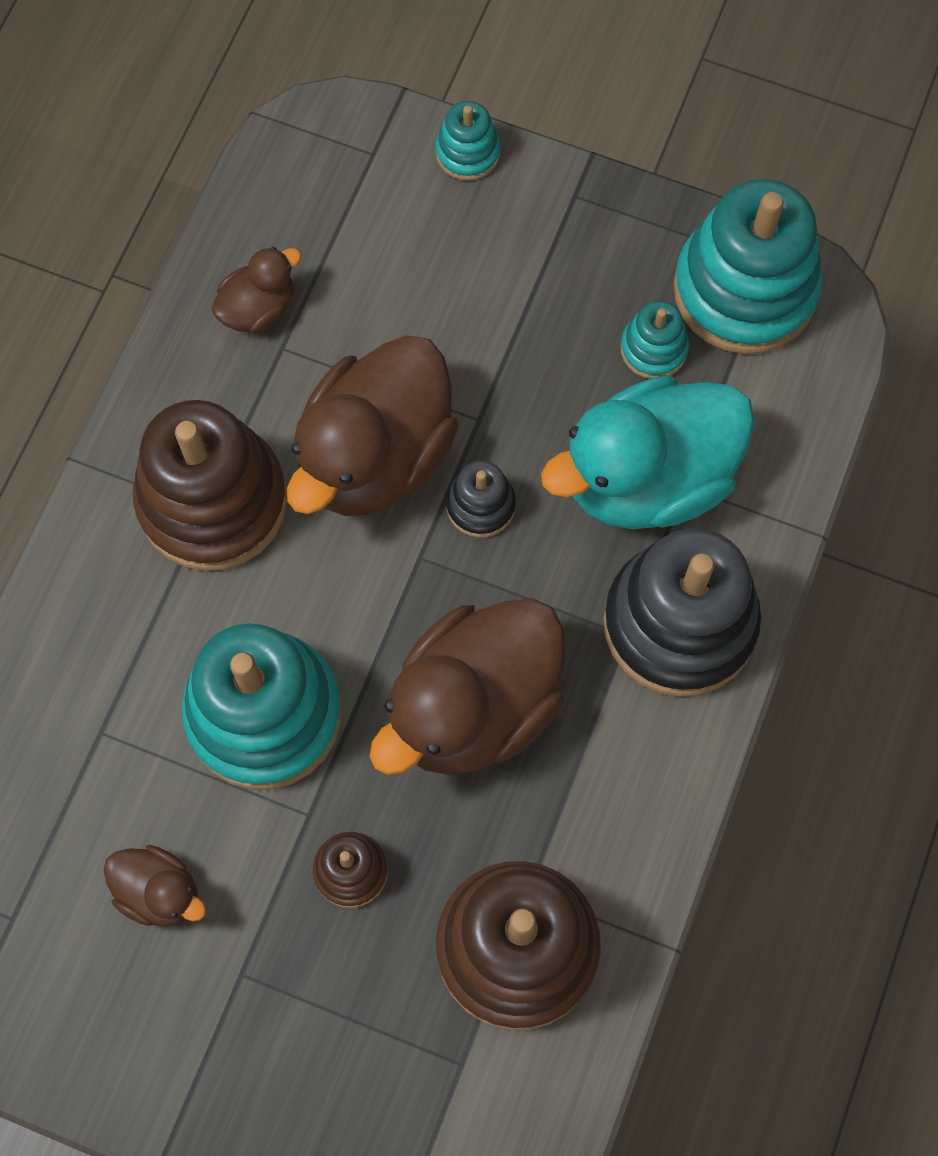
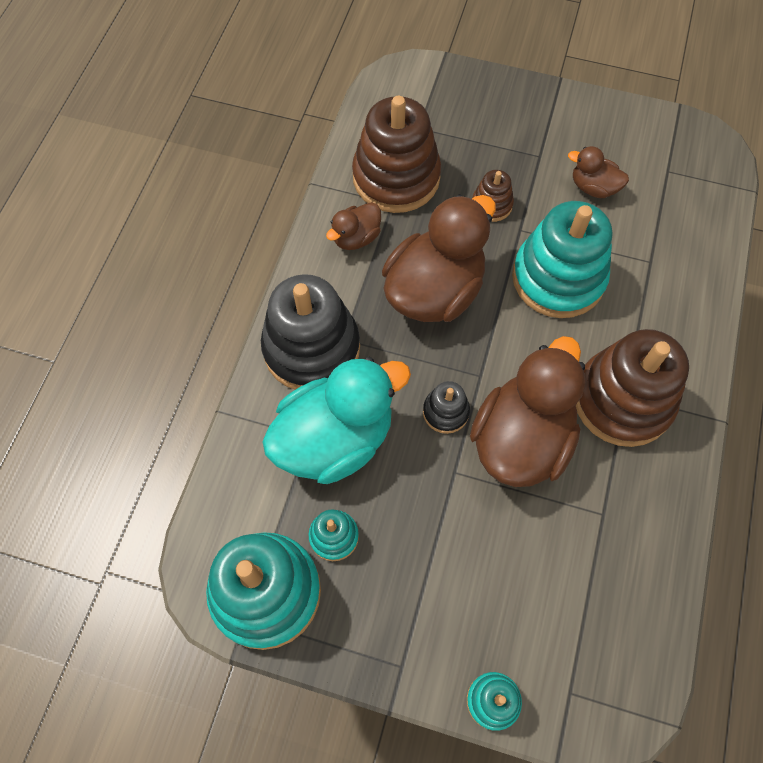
camera: 175 degrees right, 5 degrees down
brown duck [212,247,302,334] -> brown duck moved to [326,202,381,250]

